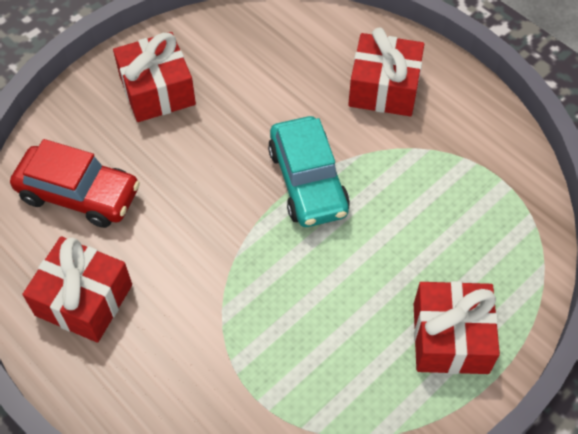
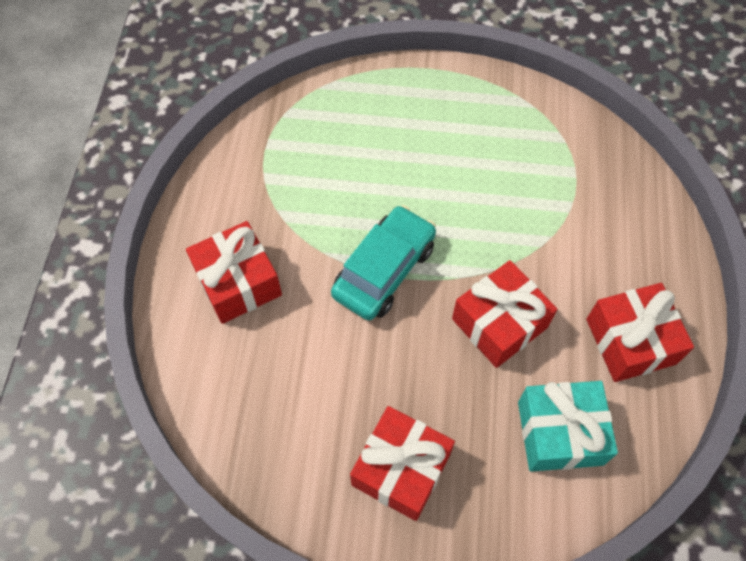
camera: 130 degrees left, 5 degrees up
red car [10,139,140,228] -> turquoise gift [518,381,618,472]
red gift [414,281,500,374] -> red gift moved to [452,260,557,368]

